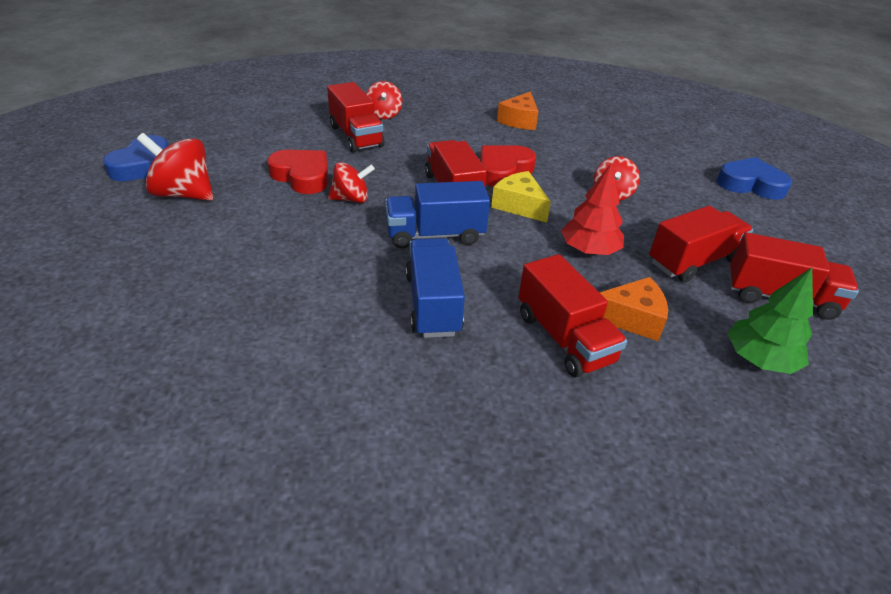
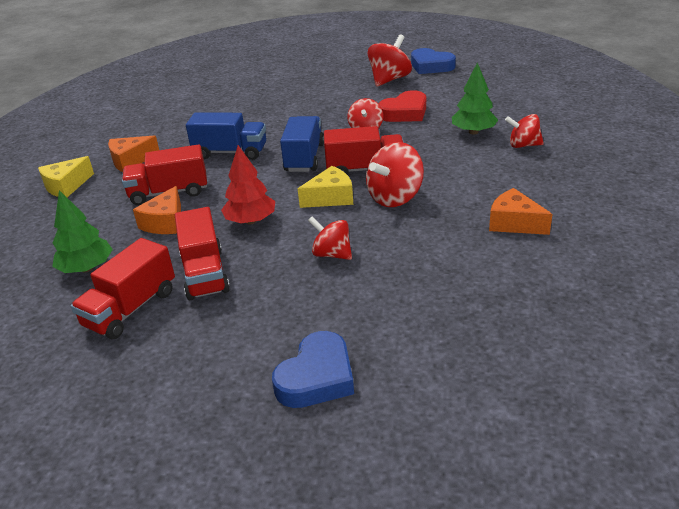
camera: 110 degrees right, 5 degrees down
red truck [327,82,385,153] -> green tree [452,63,498,135]
red heart [480,146,536,187] -> red spinning top [366,142,424,207]
none -> yellow cheese [38,156,94,197]
none -> orange cheese [108,136,159,172]

